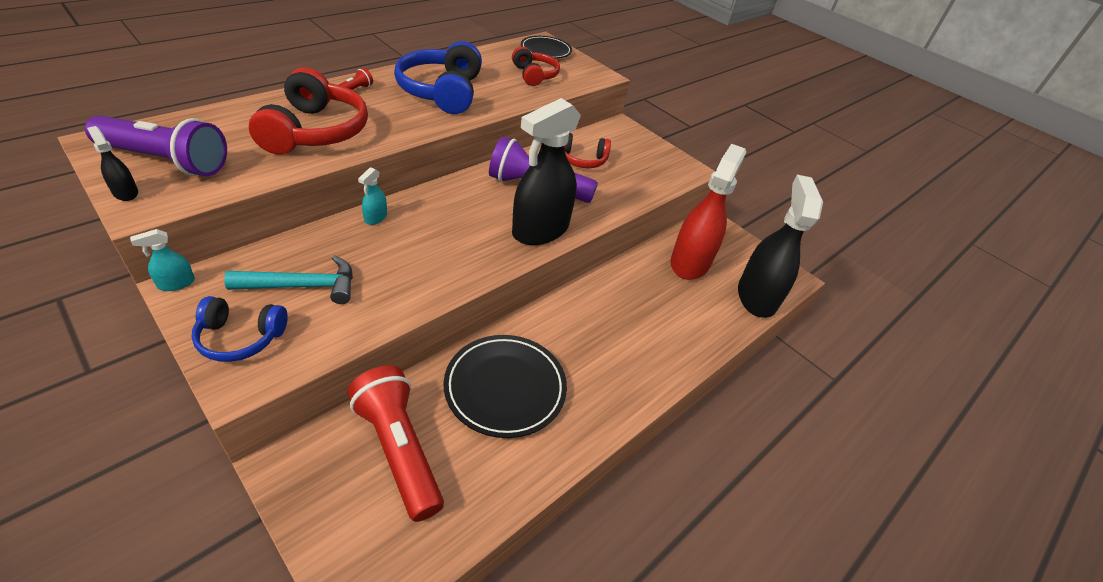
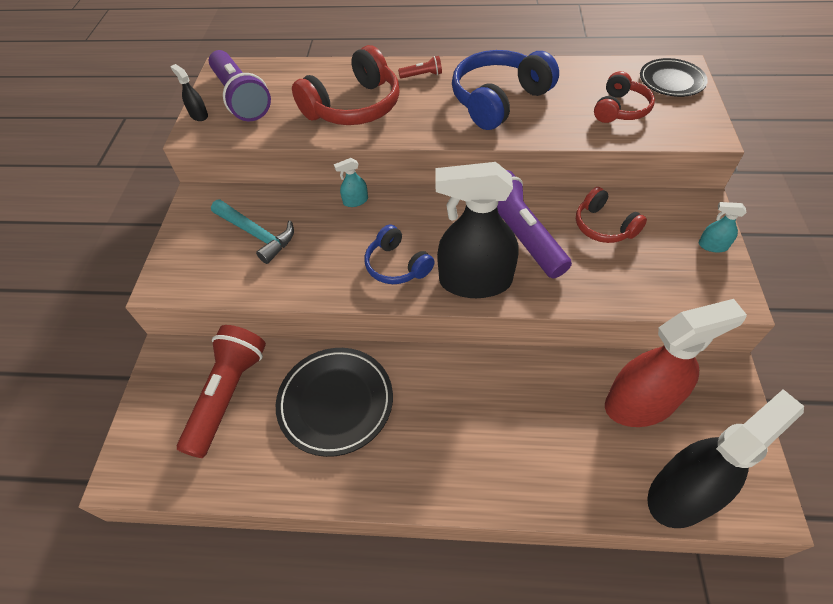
camera: 55 degrees right, 10 degrees up
black spray bottle [87,126,138,201] -> black spray bottle turned 45 degrees counterclockwise [170,64,208,121]
turquoise spray bottle [130,229,195,291] -> turquoise spray bottle moved to [699,202,746,253]
blue headphones [191,296,288,362] -> blue headphones moved to [365,225,434,284]

